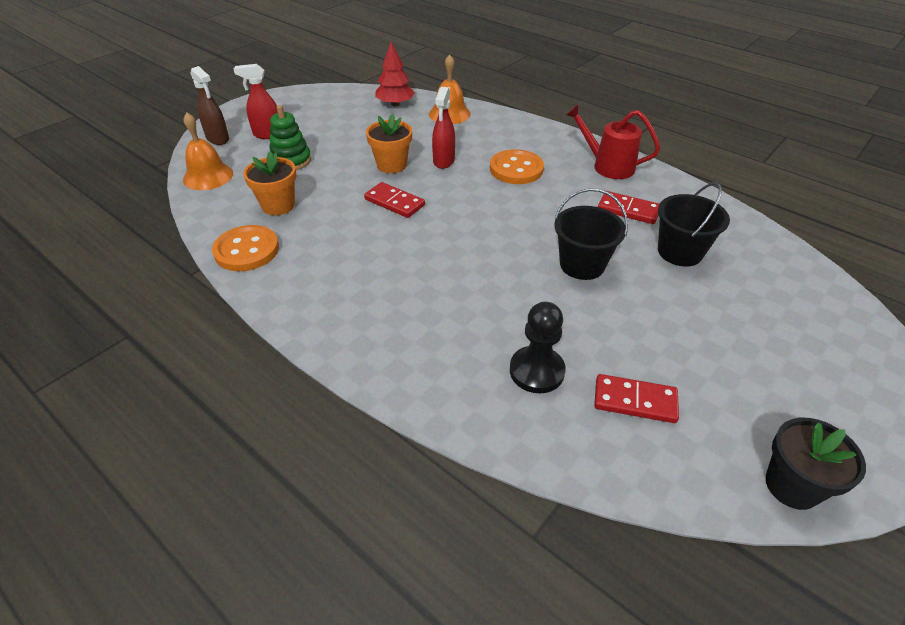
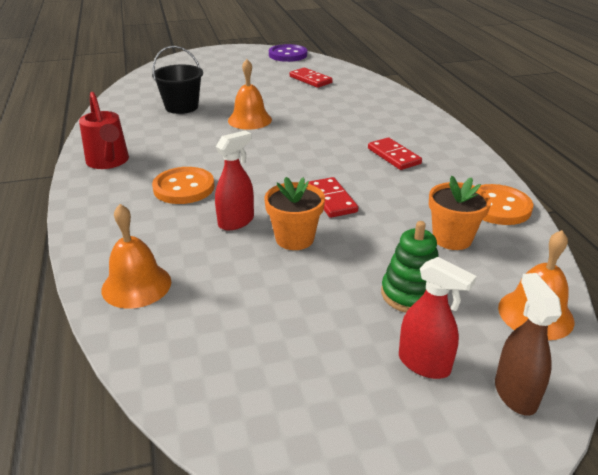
camera: 145 degrees left, 10 degrees down
red tree [375,42,415,106] -> none
black pawn [510,302,566,393] -> none
black bucket [554,188,628,280] -> orange bell [228,59,272,130]
red domino [598,191,659,224] -> red domino moved to [368,138,422,170]
black flower pot [765,418,866,510] -> purple button [269,44,307,62]

